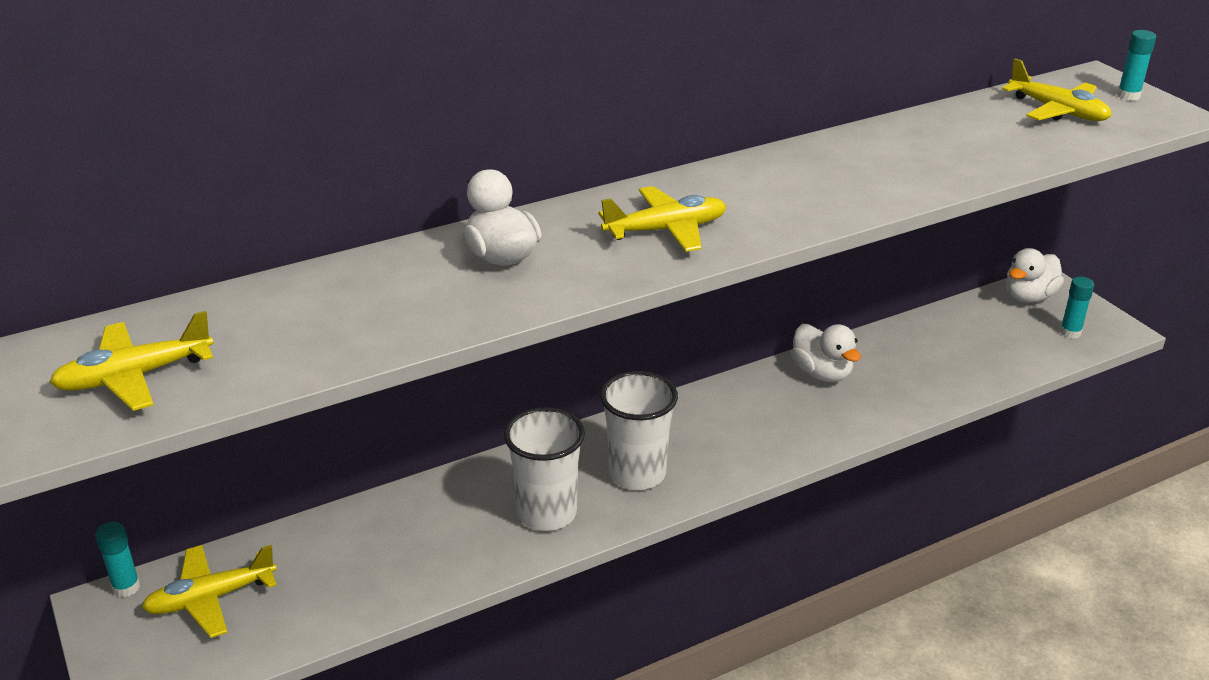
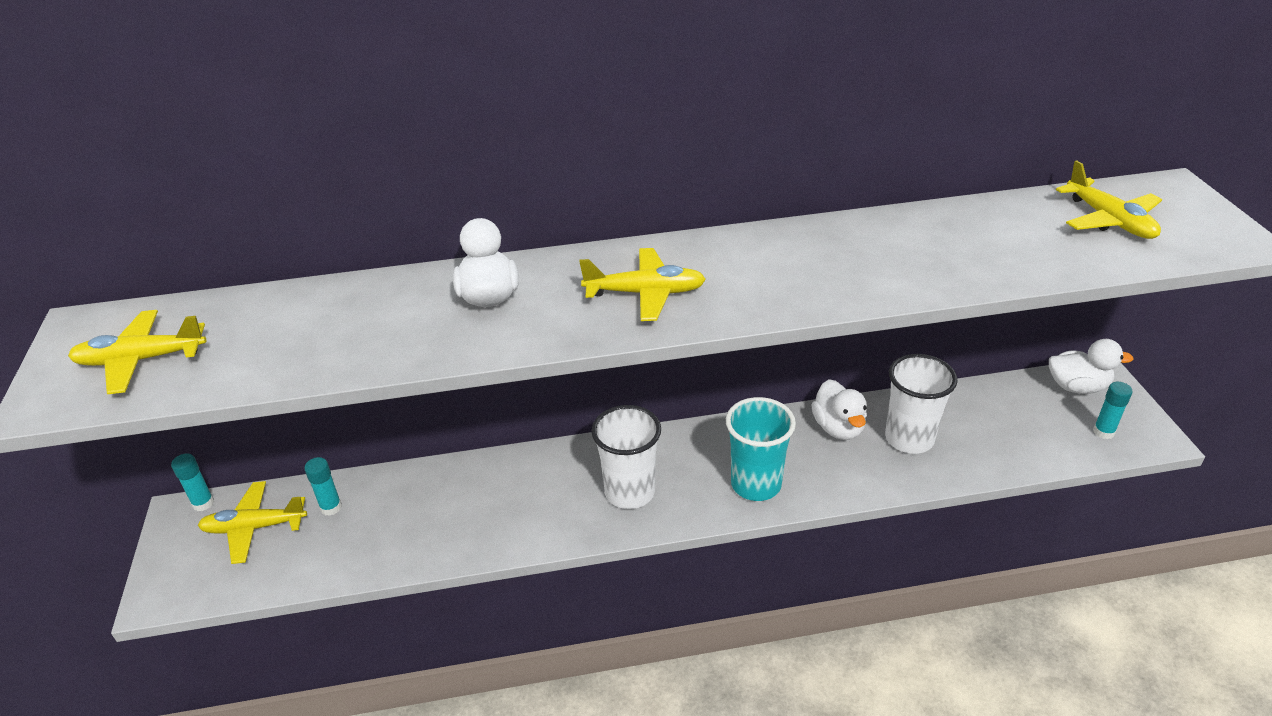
camera: 20 degrees right, 5 degrees up
white cup [504,407,585,531] -> white cup moved to [885,354,958,454]
white duck [1006,248,1064,303] -> white duck turned 150 degrees counterclockwise [1049,339,1133,394]
turquoise glue stick [1117,30,1156,101] -> turquoise glue stick moved to [304,457,342,516]
none -> turquoise cup [726,397,796,501]

